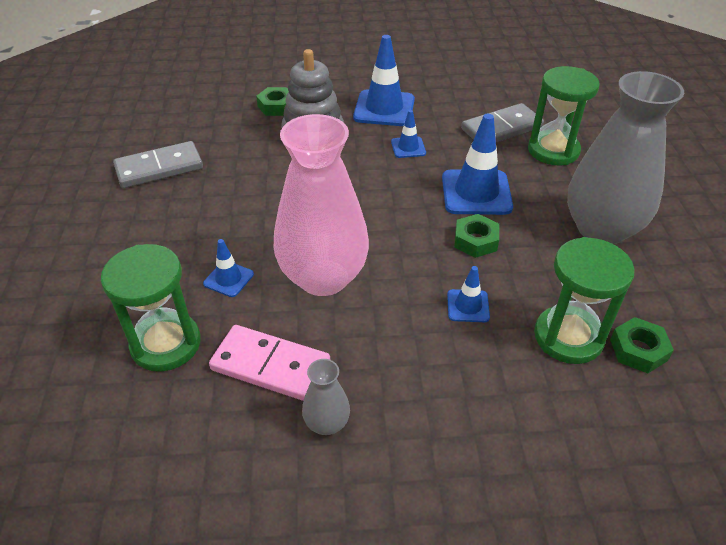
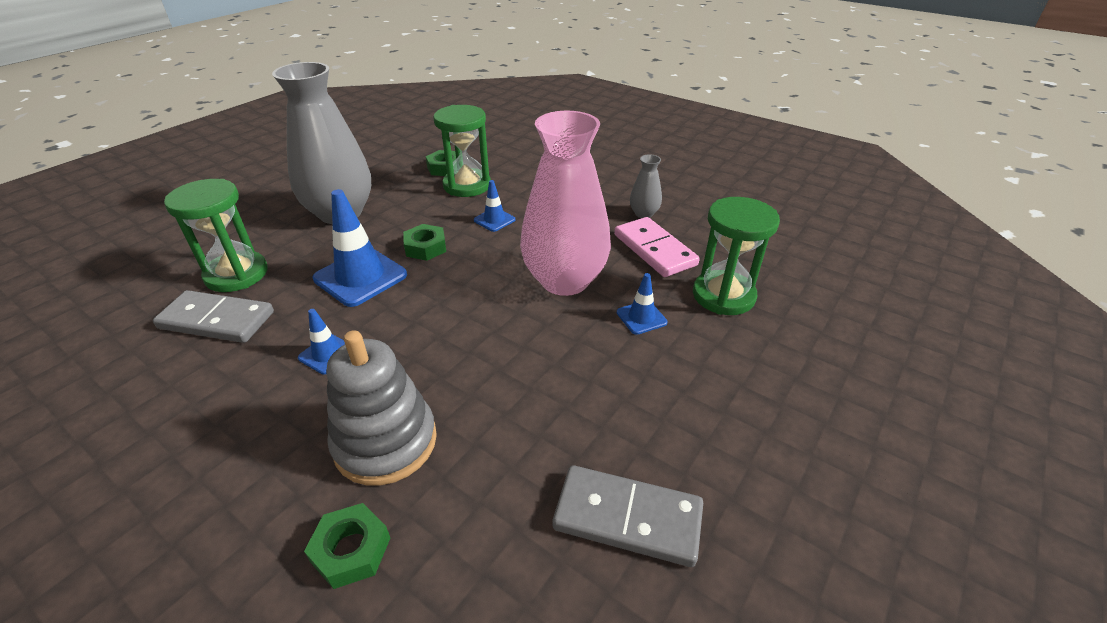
camera: 140 degrees left, 5 degrees down
blue traffic cone [353,35,415,126] -> none

